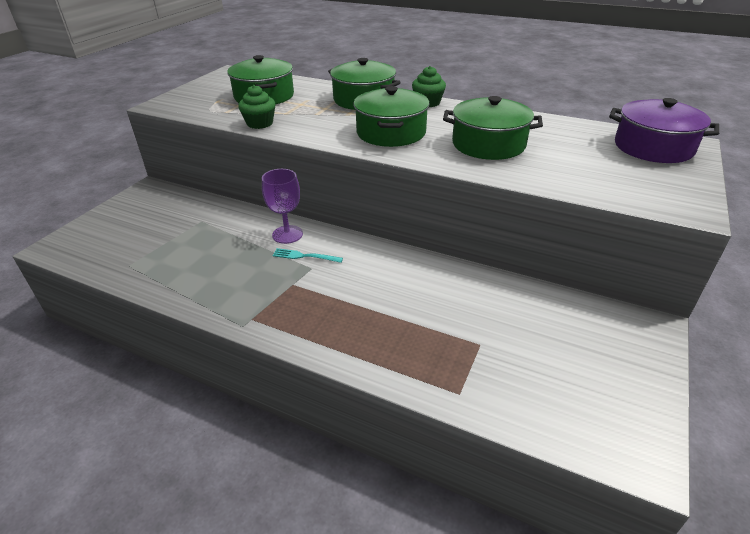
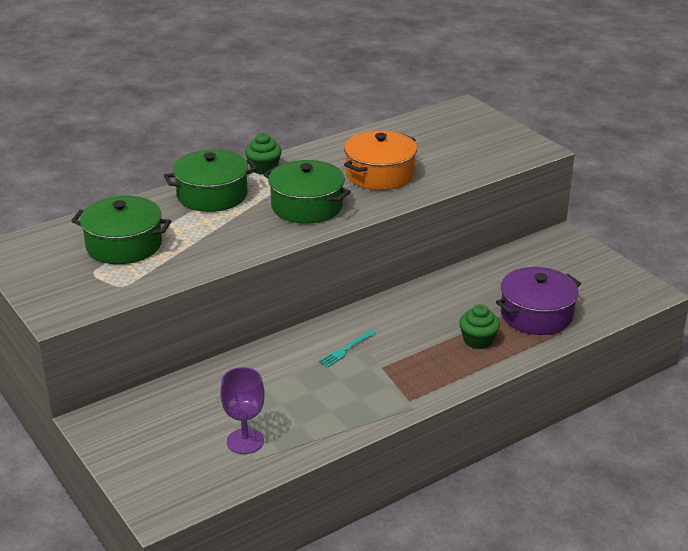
camera: 60 degrees left, 5 degrees down
green cupcake [238,85,275,129] -> green cupcake moved to [459,304,500,349]
purple goblet [262,169,303,244] -> purple goblet moved to [220,367,265,454]
green pot [443,96,543,160] -> orange pot [344,130,417,190]
purple pot [609,98,719,163] -> purple pot moved to [496,267,581,335]

